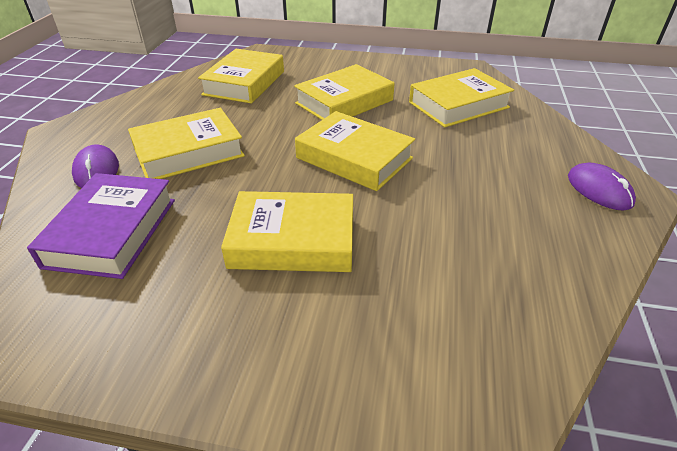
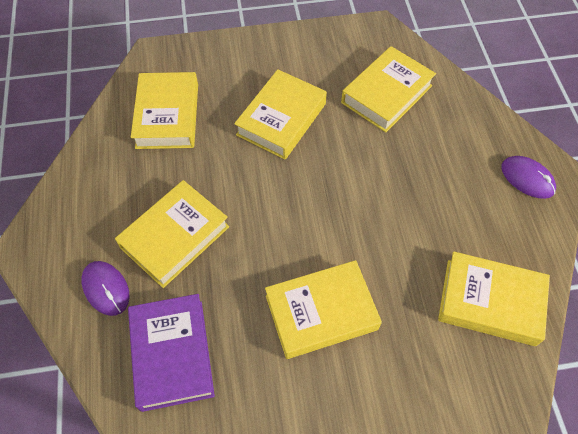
camera: 20 degrees left, 20 degrees up
yellow book [295,111,415,191] -> yellow book moved to [438,252,550,346]

